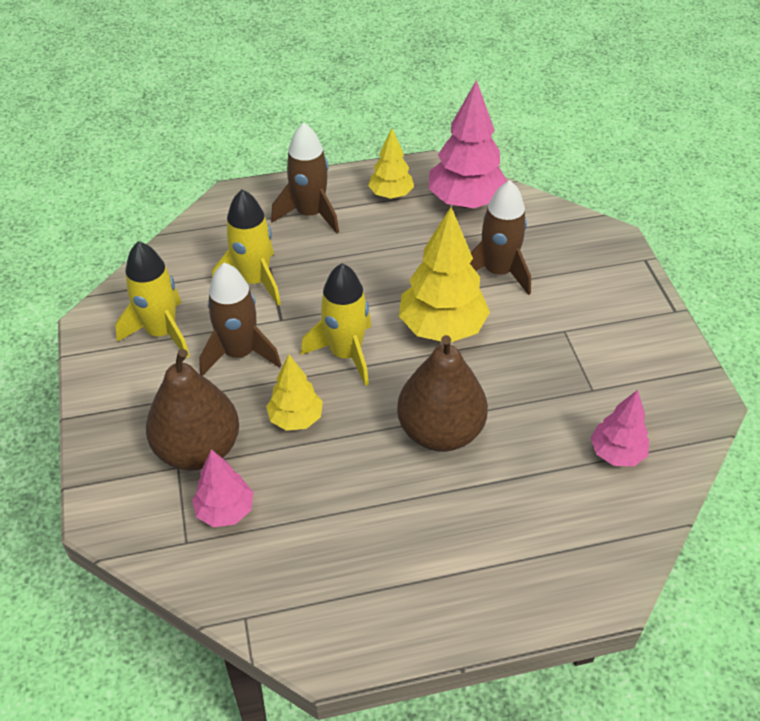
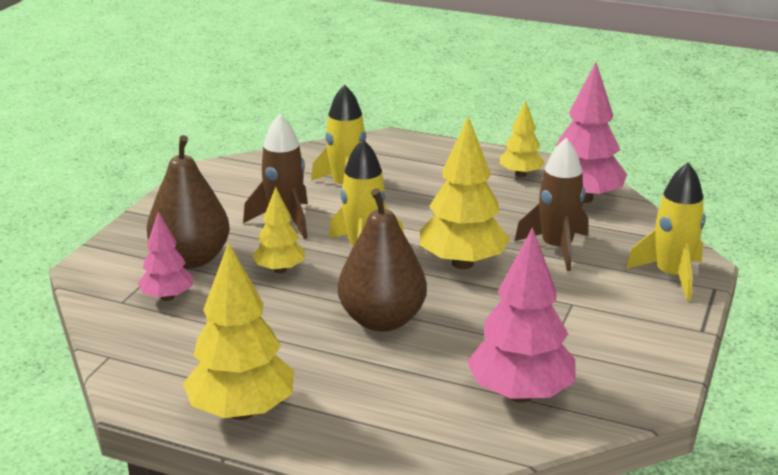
camera: 35 degrees right, 20 degrees down
yellow rocket [115,241,190,358] -> yellow rocket moved to [626,162,706,301]
brown rocket [271,122,339,234] -> none
pink tree [590,390,649,466] -> pink tree [467,227,576,402], size x1.72
none -> yellow tree [183,242,294,420]

